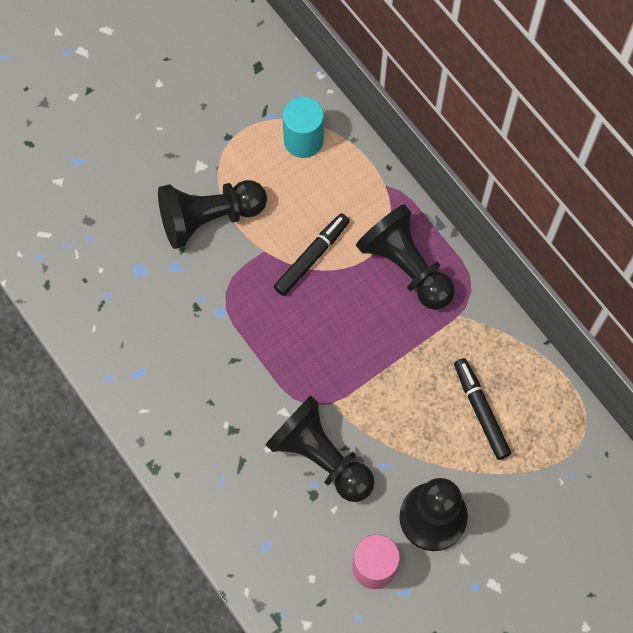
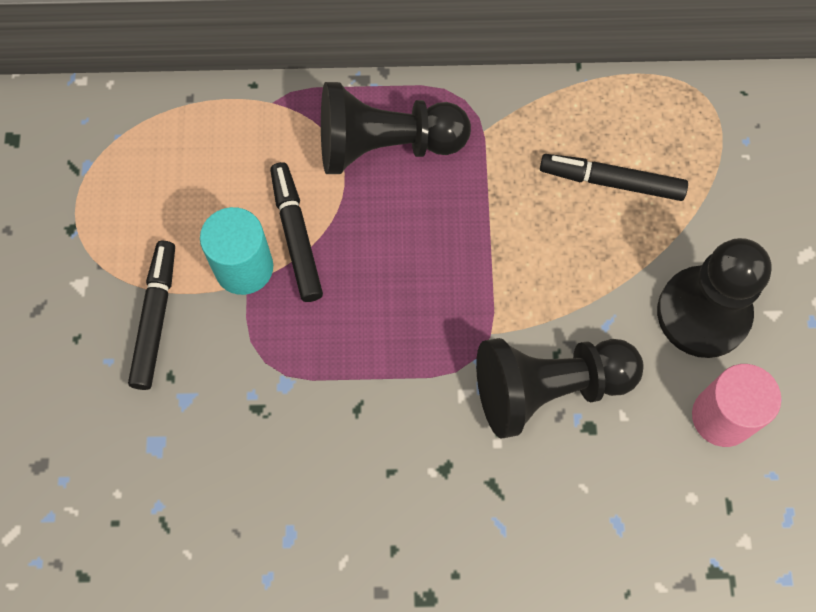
camera: 55 degrees left, 0 degrees up
black pawn [158,180,267,249] -> black marker [128,241,175,390]
turquoise cylinder [282,97,324,158] -> turquoise cylinder moved to [200,207,273,295]

